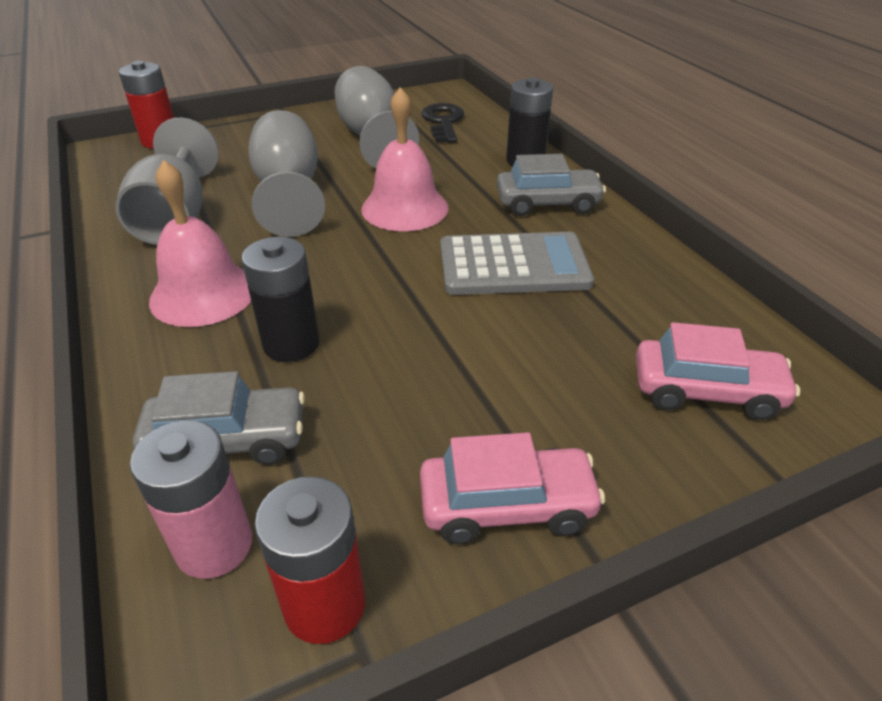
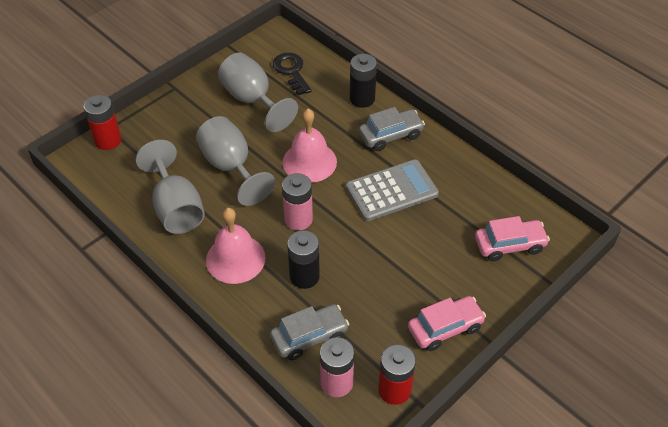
camera: 20 degrees left, 10 degrees up
none -> pink battery [282,173,313,230]

